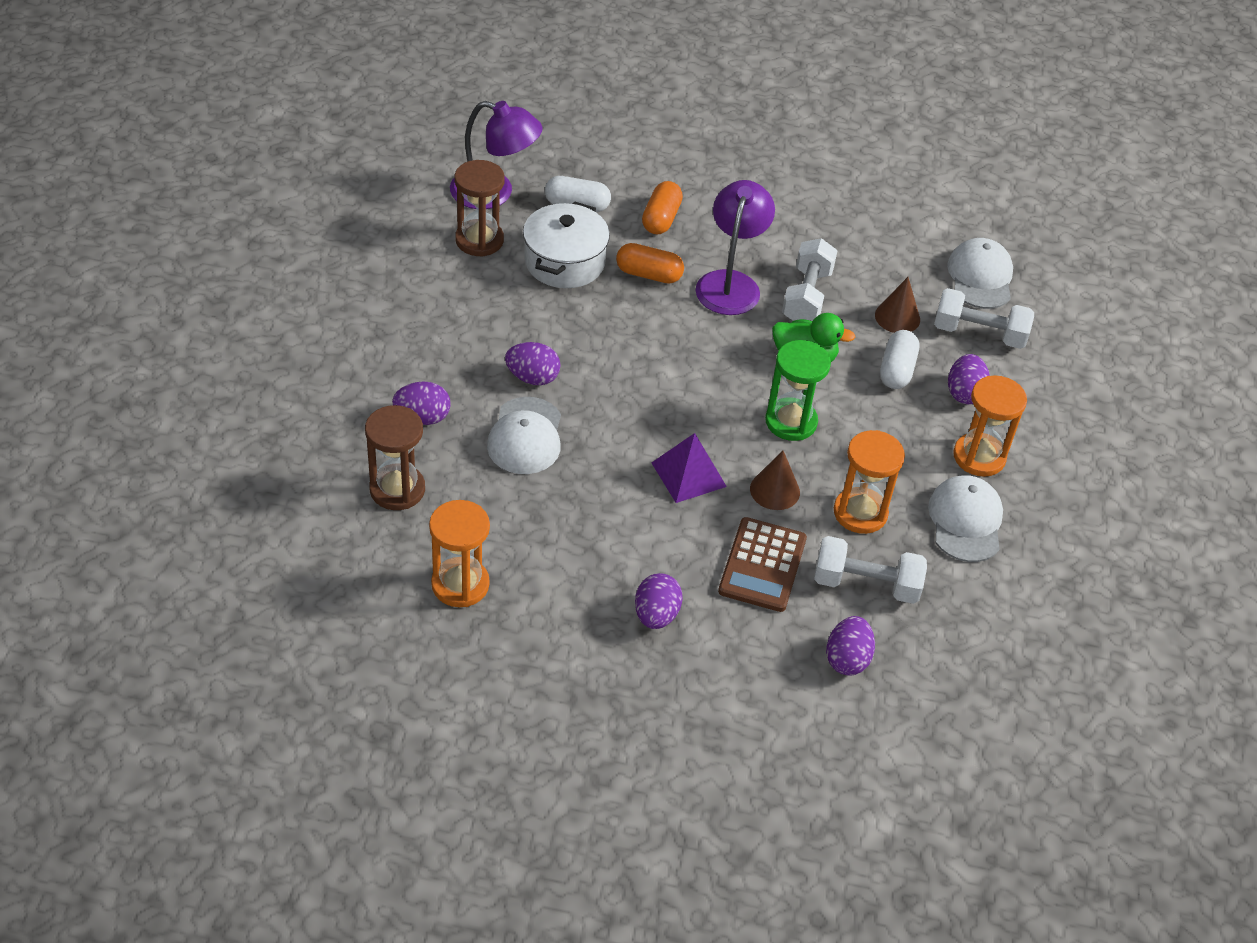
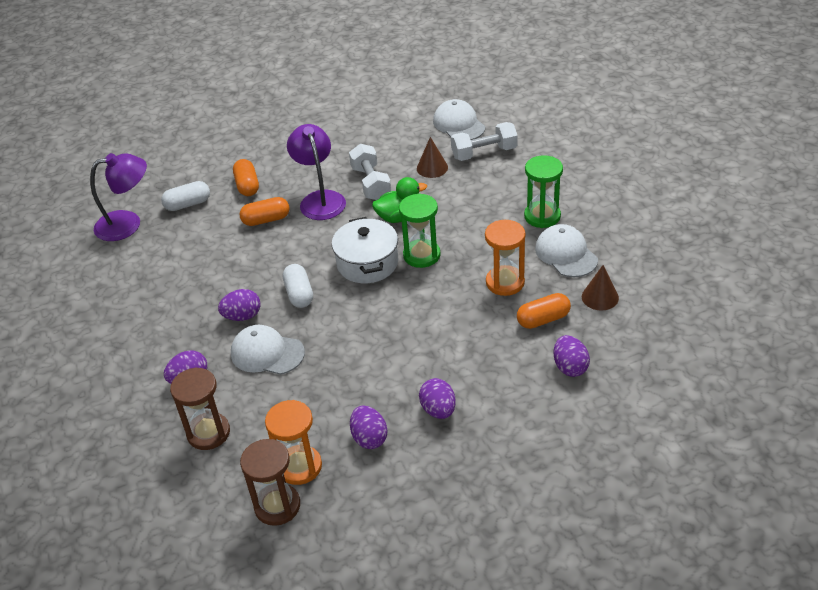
camera: 25 degrees left, 5 degrees down
brown hourglass [455,160,505,257] -> brown hourglass moved to [240,439,300,526]
white cap [487,397,561,474] -> white cap turned 135 degrees clockwise [231,325,305,375]
white pot [523,202,610,288] -> white pot moved to [332,217,398,283]
purple pyramid [652,433,727,503] -> none
brown calculator [718,517,807,612] -> none
brown cone [750,451,800,510] -> brown cone moved to [582,265,619,311]
white dumbbell [814,536,927,604] -> orange capsule [517,293,571,329]
white capsule [880,330,920,389] -> white capsule moved to [283,264,313,308]
purple egg [948,354,990,404] -> purple egg moved to [350,405,388,449]
orange hourglass [953,375,1027,477] -> green hourglass [524,155,563,228]

